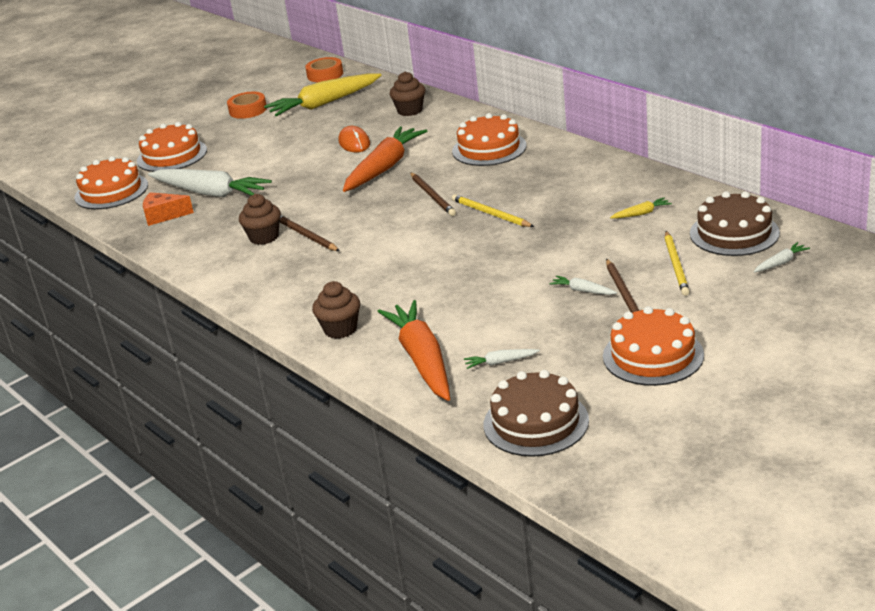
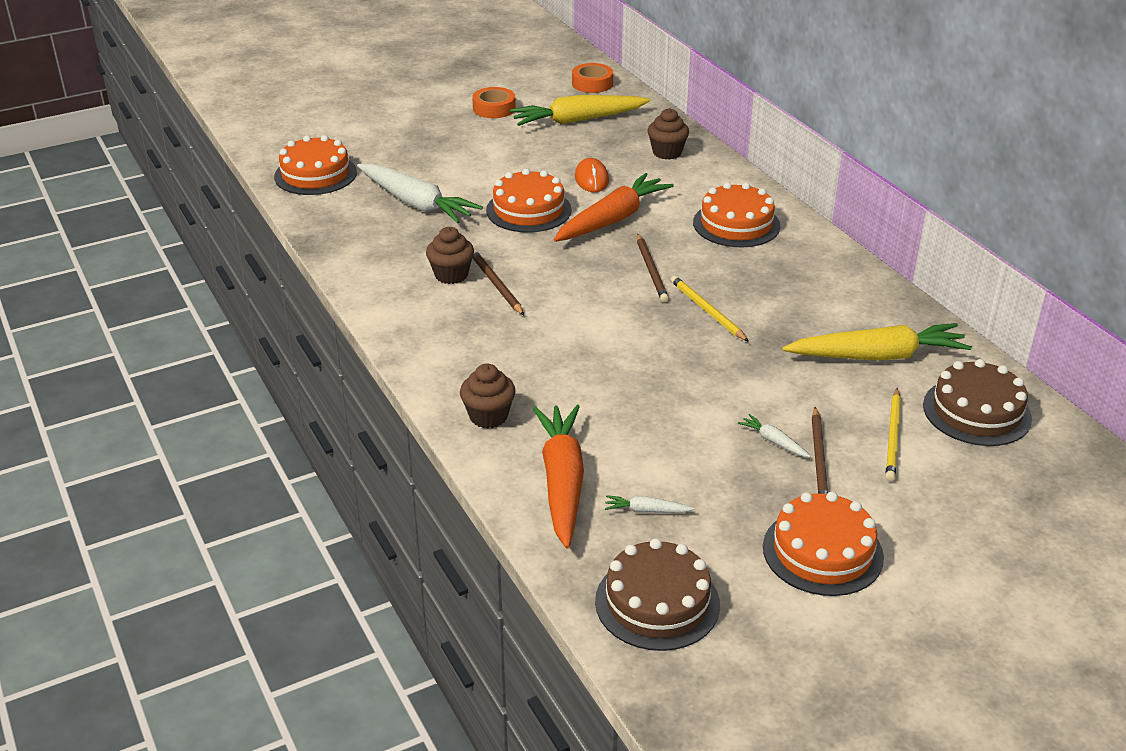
camera: 10 degrees right, 5 degrees up
orange cake [137,122,207,172] -> orange cake moved to [486,168,572,233]
orange cheese [143,192,194,226] -> none
yellow carrot [610,197,672,219] -> yellow carrot [782,323,972,361], size x2.41
white carrot [754,242,810,272] -> none

